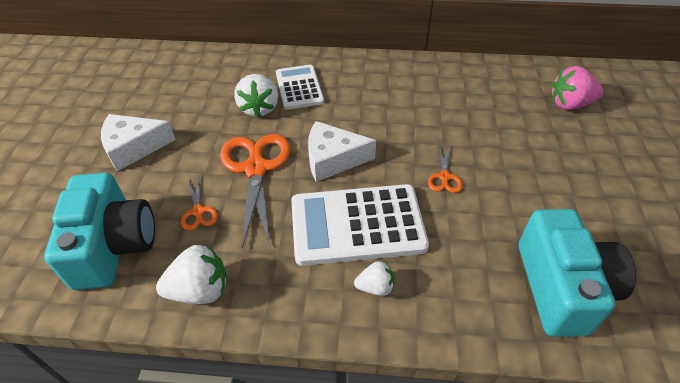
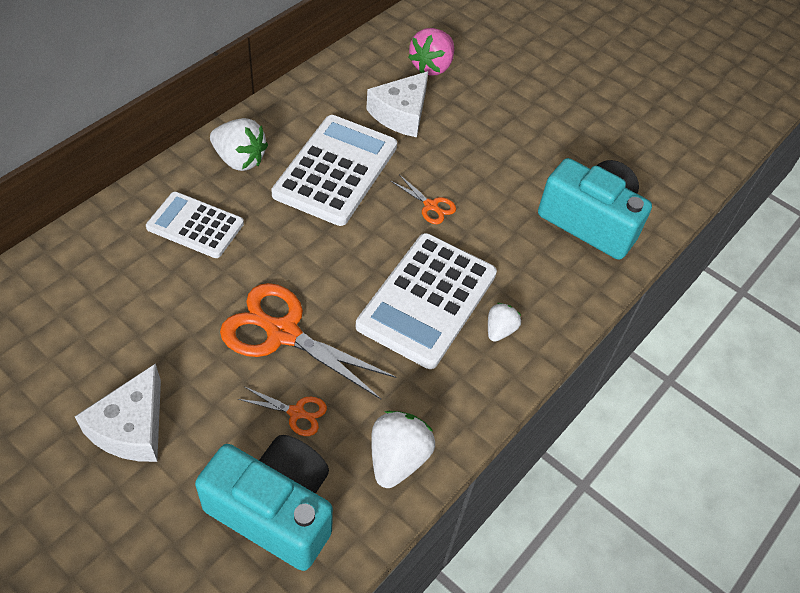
camera: 60 degrees left, 5 degrees up
white strawberry [234,74,278,118] -> white strawberry moved to [210,118,268,171]
white cheese [308,121,376,182] -> white cheese moved to [366,71,428,137]
none -> white calculator [271,115,397,226]

